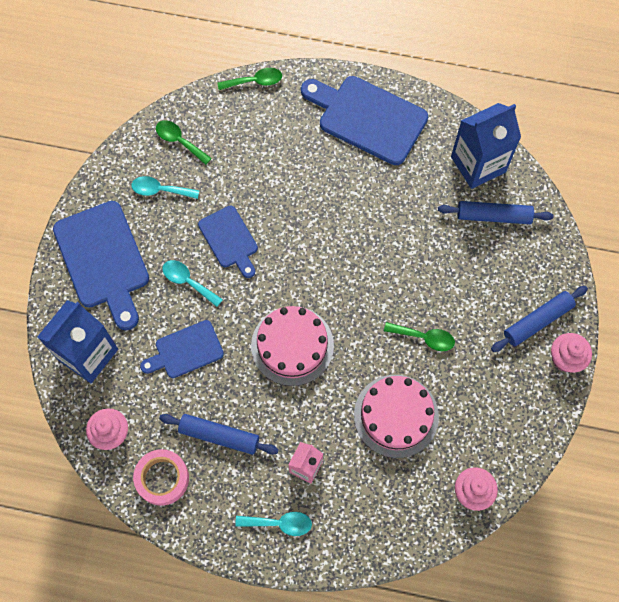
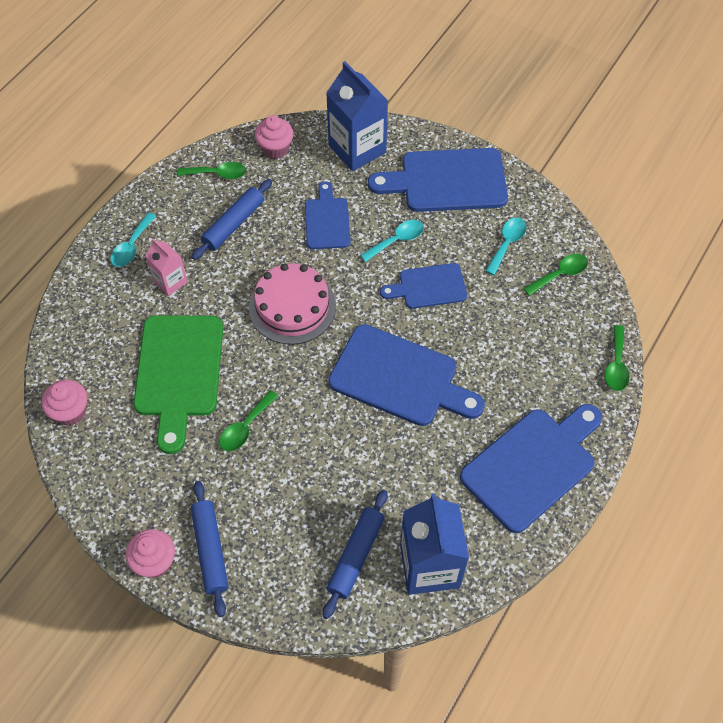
camera: 110 degrees right, 10 degrees down
pink tape [133,449,189,506] -> green spoon [177,162,247,179]
pink cake [354,375,439,458] -> green cutting board [133,315,223,454]
none -> blue cutting board [329,324,485,426]

